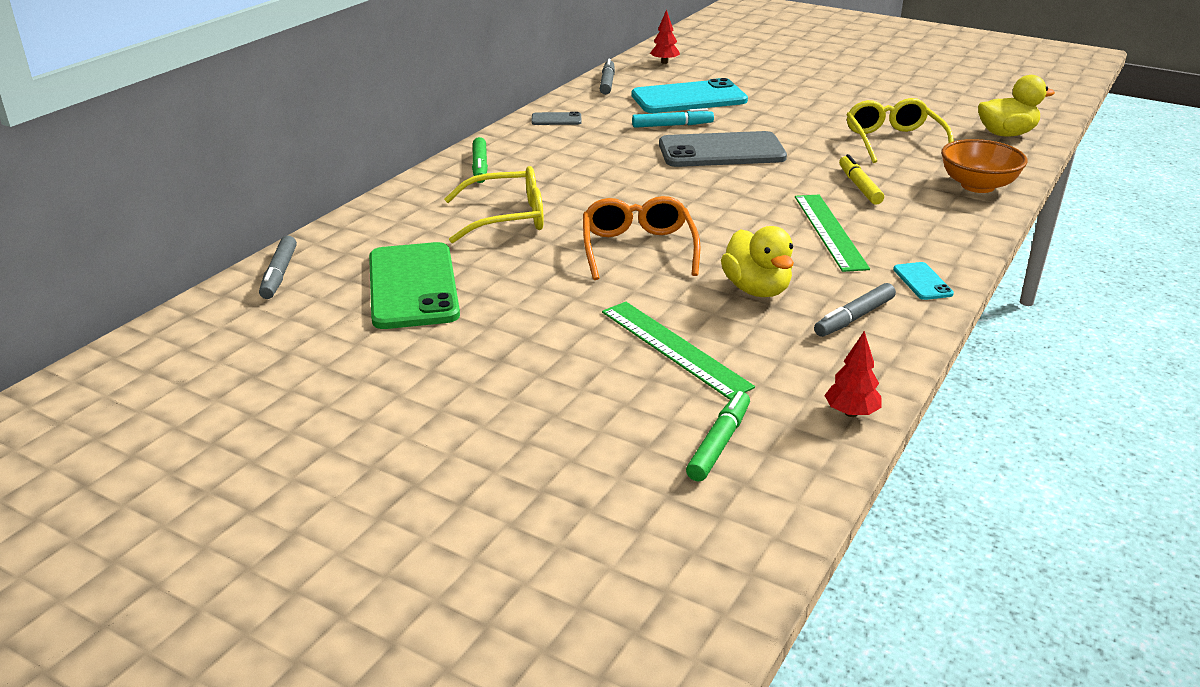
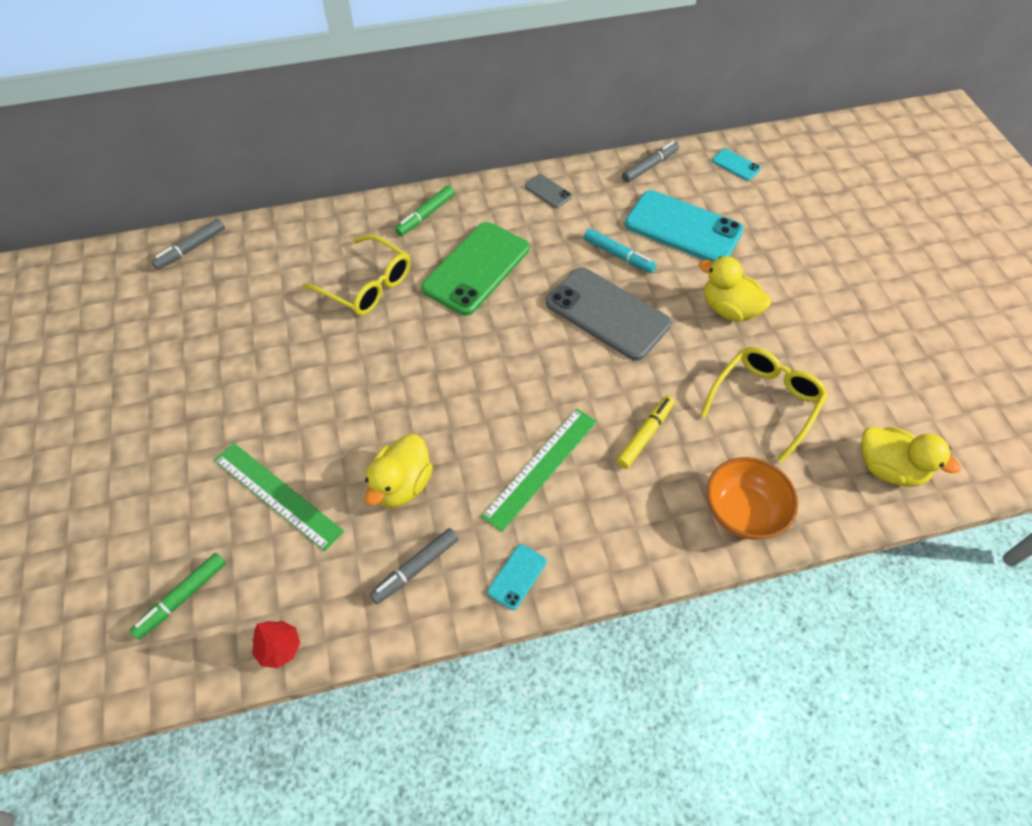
camera: 45 degrees right, 25 degrees up
green phone [369,242,460,329] -> green phone moved to [421,222,529,315]
orange glasses [583,196,700,280] -> none
green ruler [602,302,755,400] -> green ruler turned 60 degrees counterclockwise [214,443,344,551]
red tree [650,9,680,64] -> turquoise phone [712,149,761,181]
green marker [686,391,750,481] -> green marker turned 150 degrees clockwise [130,553,226,640]
grey marker [814,283,896,337] -> grey marker turned 45 degrees counterclockwise [369,528,458,604]
none -> yellow duck [699,256,771,322]

